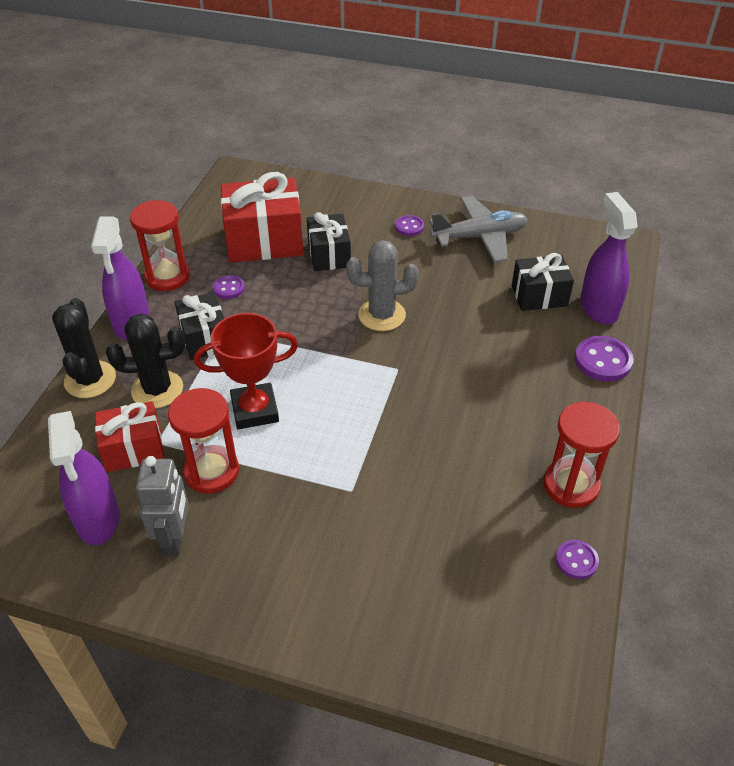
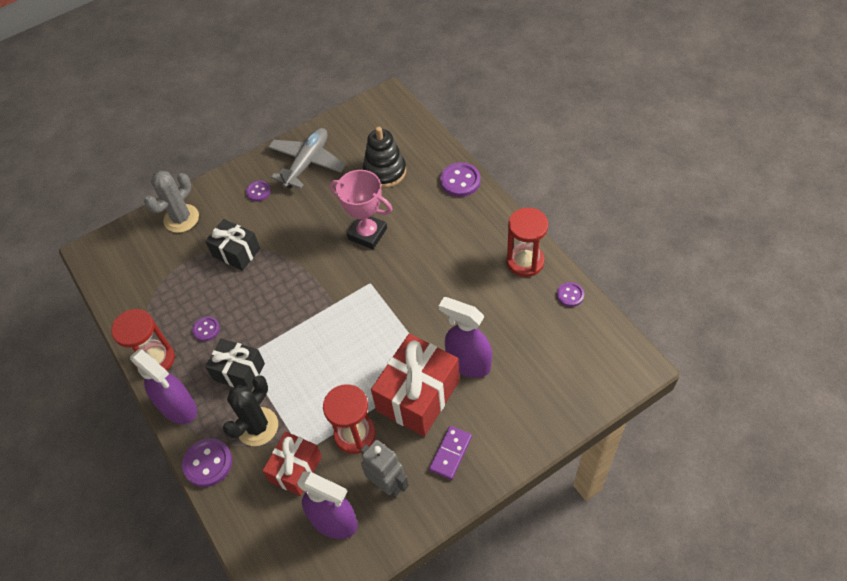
camera: 45 degrees left, 10 degrees up
black cactus [52,298,116,398] -> purple button [182,438,232,487]
red trophy [194,313,298,429] -> none
red gift [221,172,304,263] -> red gift moved to [371,334,460,437]
grey cactus [346,240,419,331] -> grey cactus moved to [144,171,199,233]
black gift [512,253,574,311] -> black stacking toy [363,127,406,188]
purple spray bottle [580,192,638,324] -> purple spray bottle moved to [439,297,492,378]
none -> pink trophy [330,170,393,249]
none -> purple domino [429,426,472,480]

